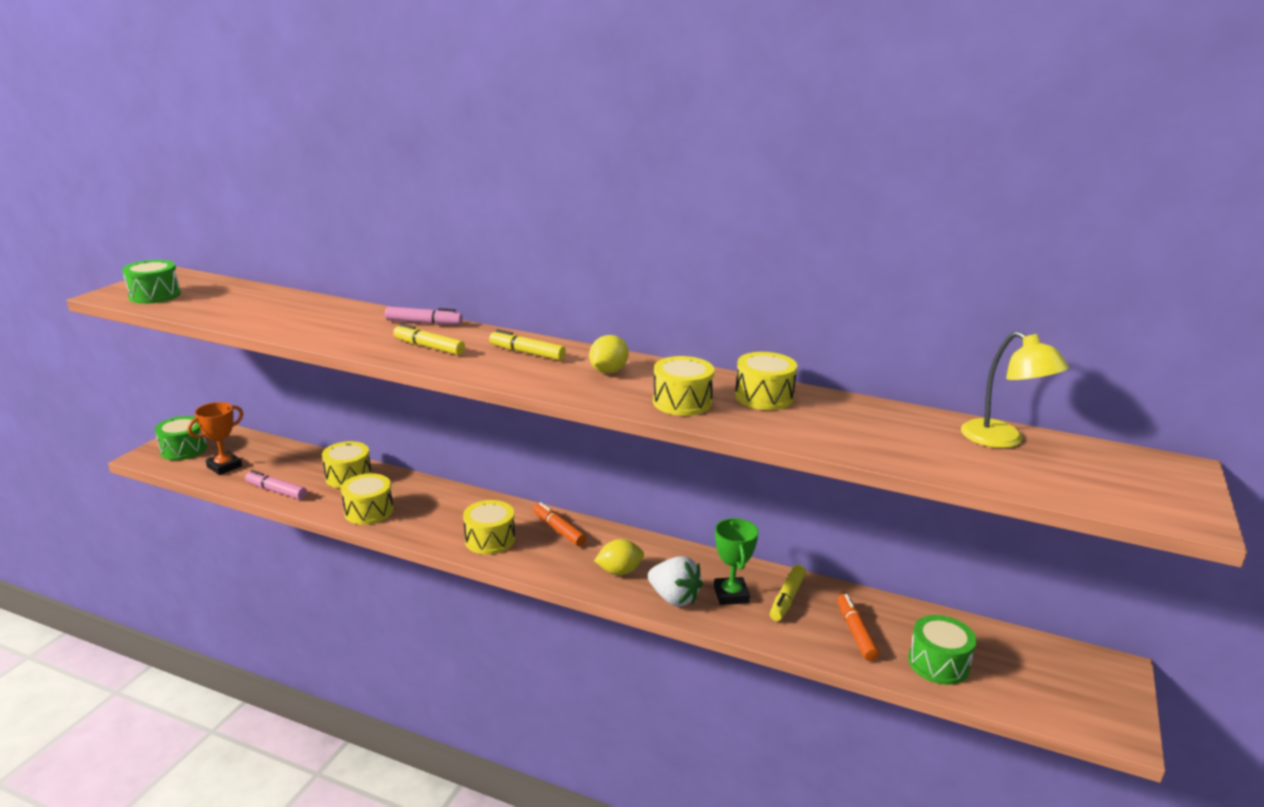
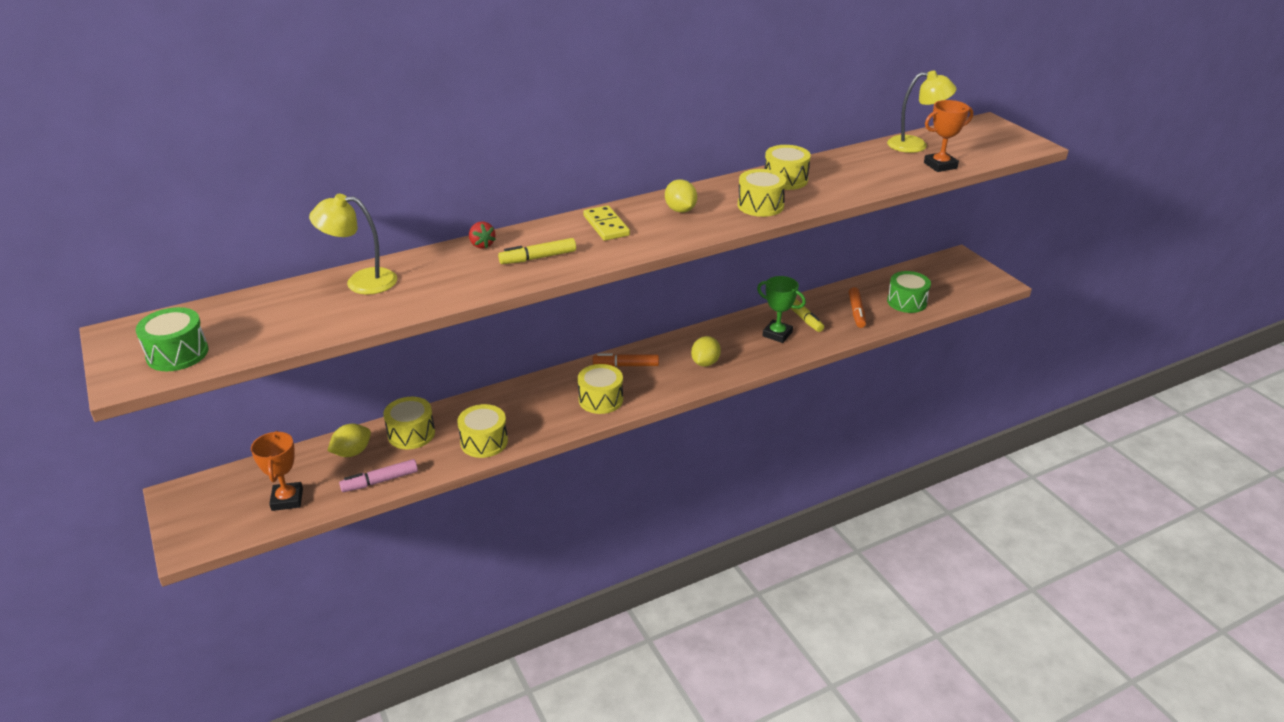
camera: 50 degrees left, 10 degrees up
green drum [155,416,207,460] -> none
pink marker [385,307,463,325] -> red strawberry [469,221,496,249]
yellow marker [489,329,566,360] -> yellow domino [583,205,630,241]
white strawberry [648,556,703,606] -> none
orange marker [837,594,879,661] -> orange marker turned 120 degrees counterclockwise [849,287,866,328]
none -> yellow lamp [309,194,397,295]
none -> yellow lemon [327,424,371,457]
none -> orange trophy [924,100,973,172]

